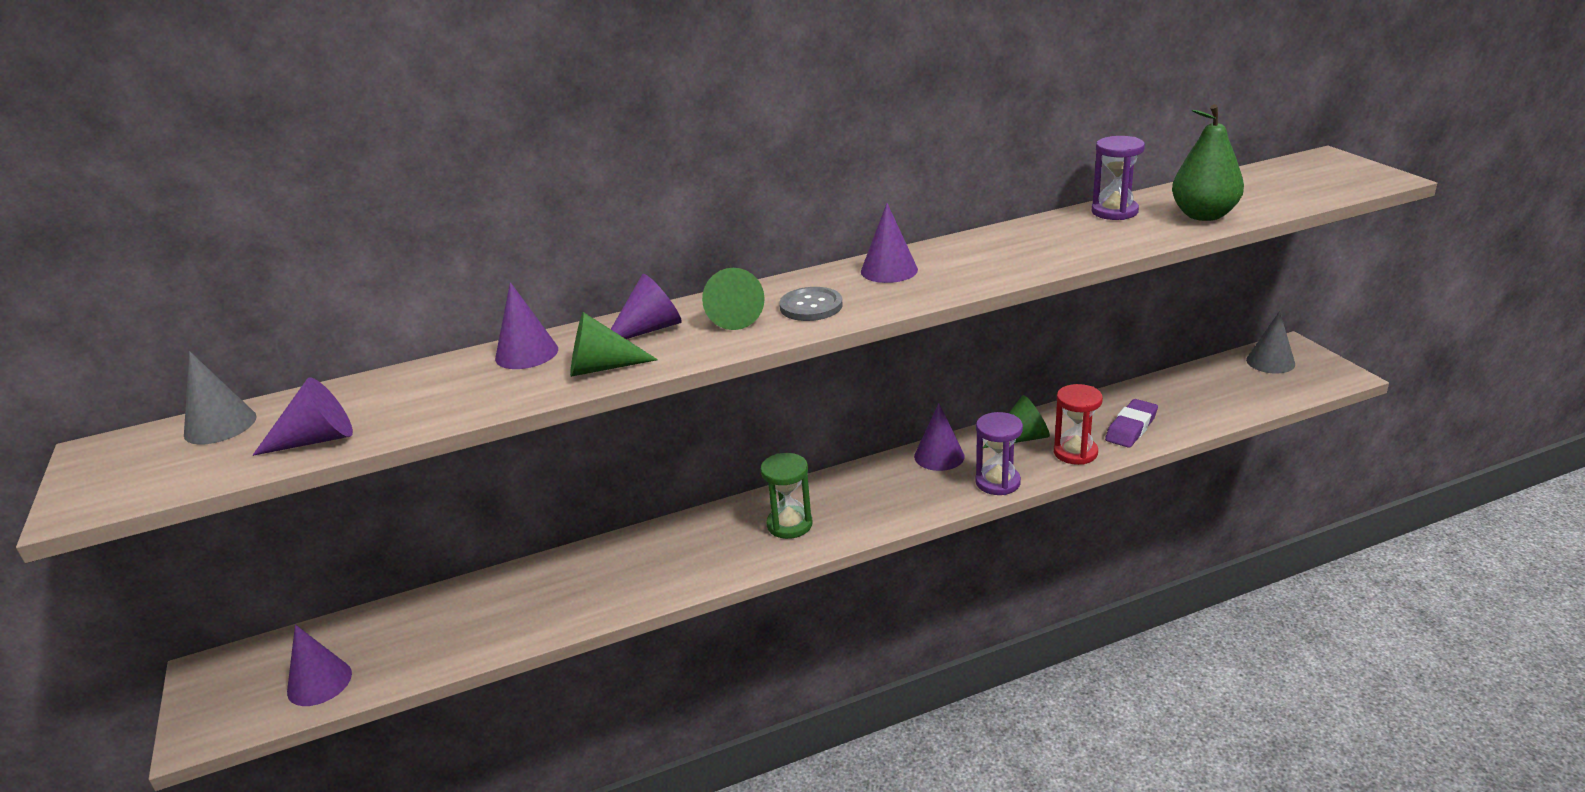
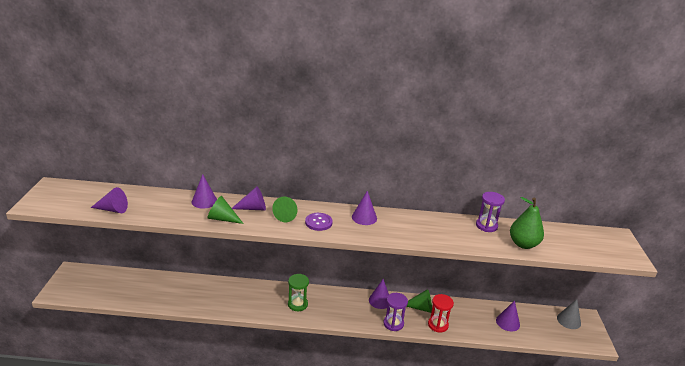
camera: 20 degrees right, 0 degrees up
grey cone [184,351,257,445] -> none
purple cone [287,625,352,706] -> purple cone moved to [496,300,520,331]
grey button [780,287,843,321] -> purple button [305,213,333,231]
purple eraser [1105,399,1158,448] -> none

